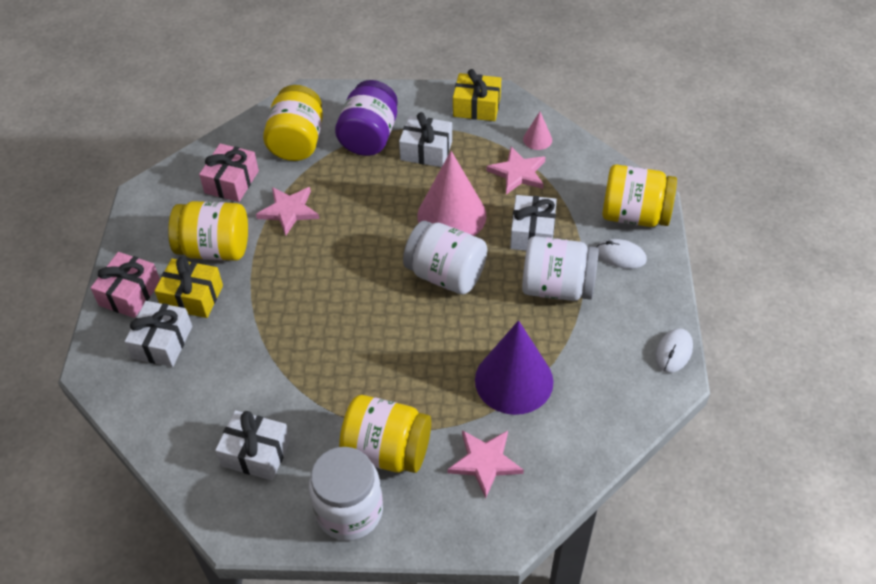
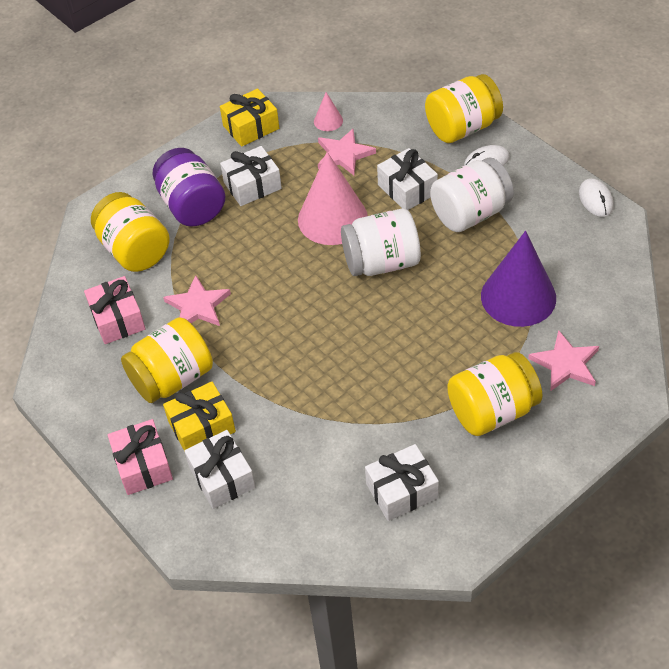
camera: 40 degrees left, 0 degrees up
white jar [309,447,383,541] -> none

